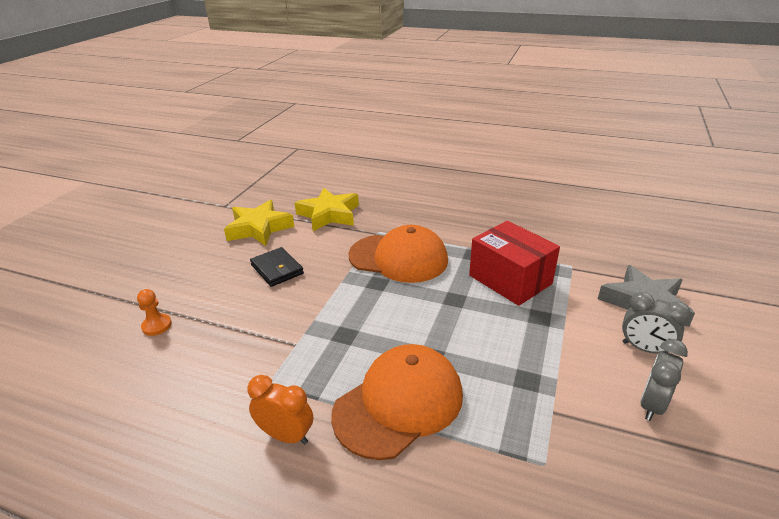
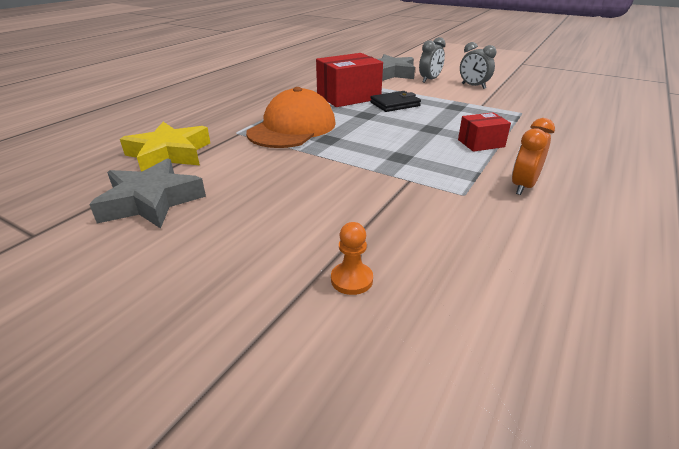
camera: 80 degrees left, 0 degrees up
yellow star [224,200,294,246] -> grey star [89,158,206,229]
black wallet [250,247,304,287] -> black wallet moved to [370,91,421,112]
orange cap [331,344,463,460] -> red box [458,112,511,152]

